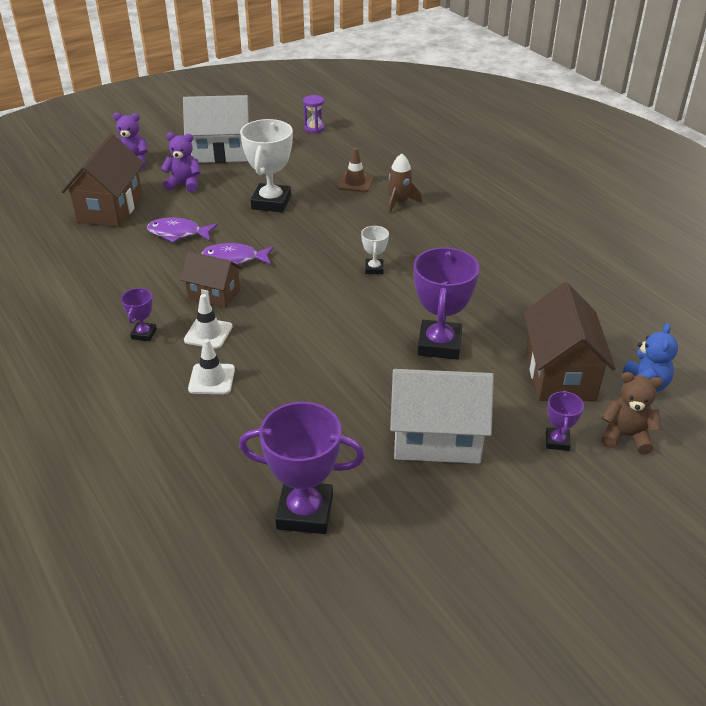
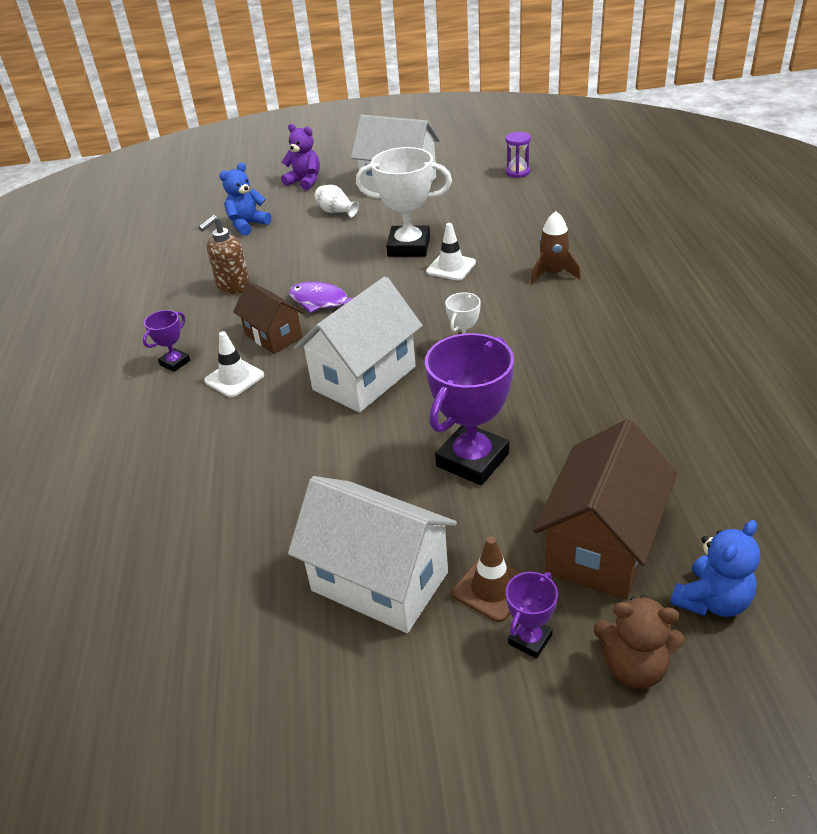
camera: 30 degrees right, 0 degrees up
brown house [61,134,144,227] -> blue teddy bear [219,163,271,236]
purple fish [147,217,218,243] -> none
purple teddy bear [161,132,201,193] -> white vase [314,185,359,218]
white traffic cone [188,339,235,394] -> white traffic cone moved to [426,223,476,281]
purple trophy [239,402,365,534] -> none
white trophy [240,119,293,212] -> white trophy turned 60 degrees clockwise [356,147,452,257]
brown traffic cone [338,147,373,192] -> brown traffic cone moved to [452,536,521,622]
brown teddy bear [601,372,663,454] -> brown teddy bear turned 150 degrees clockwise [594,595,684,689]
none -> brown soap dispenser [198,215,250,294]
none -> white house [294,276,423,413]

